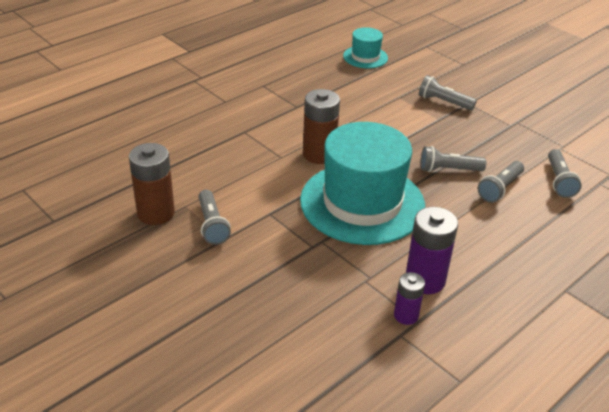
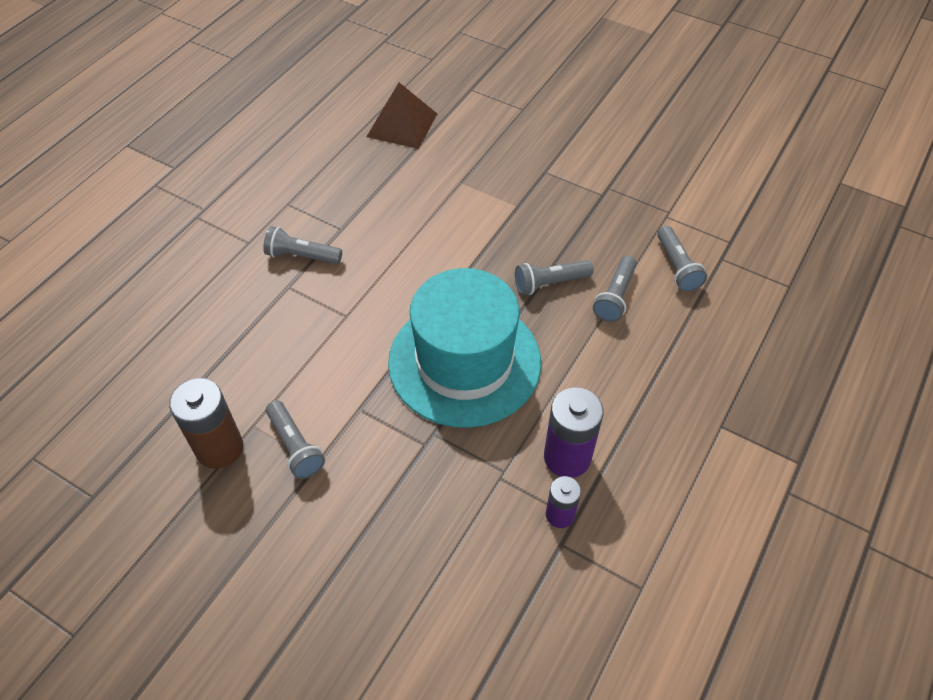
camera: 15 degrees left, 15 degrees up
brown battery [303,89,340,164] -> none
turquoise hat [343,27,388,68] -> brown pyramid [366,83,437,149]
grey flashlight [419,75,477,110] -> grey flashlight moved to [263,226,342,264]

